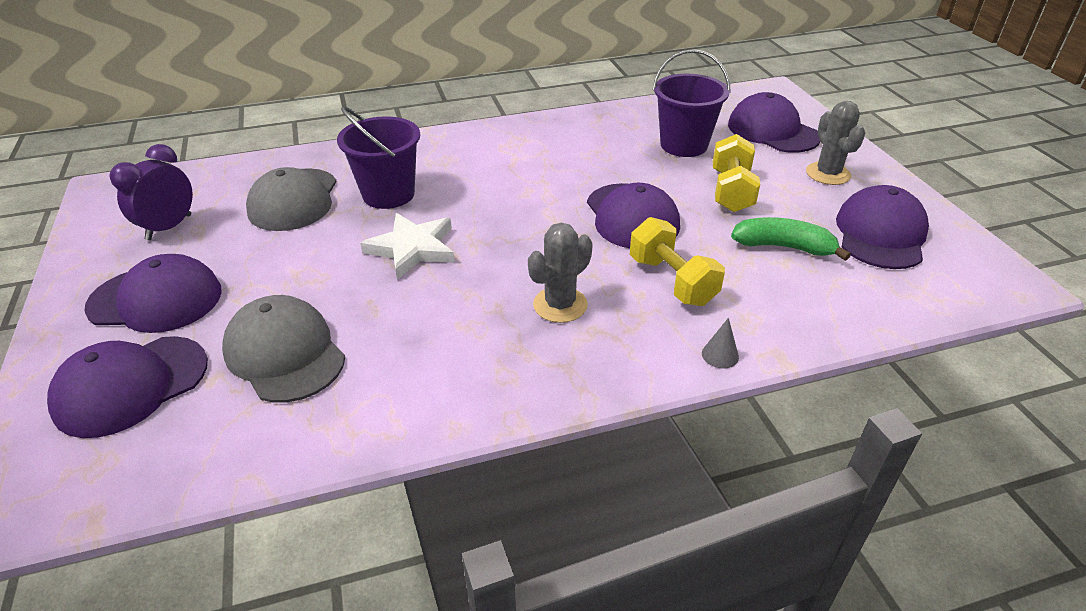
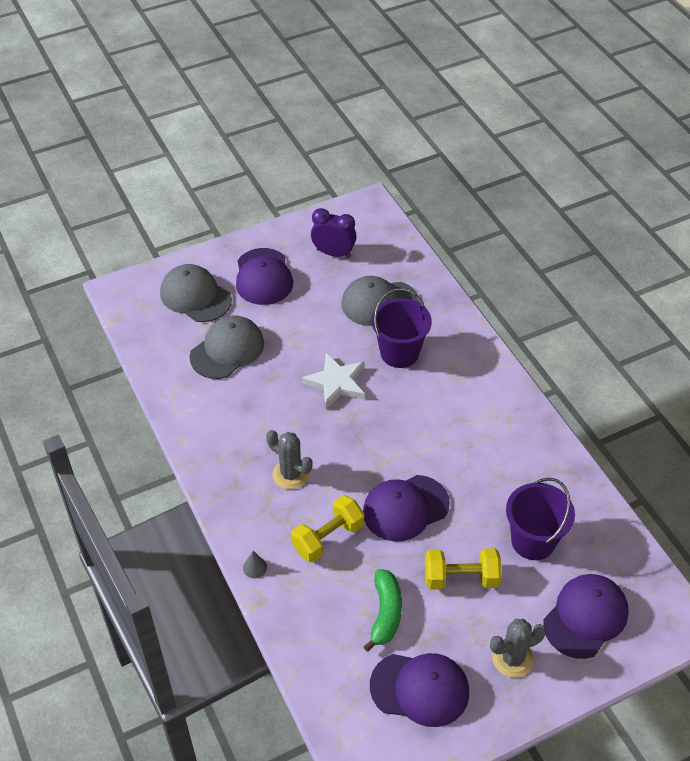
camera: 80 degrees right, 10 degrees up
purple cap [47,336,208,438] -> grey cap [160,264,232,322]

